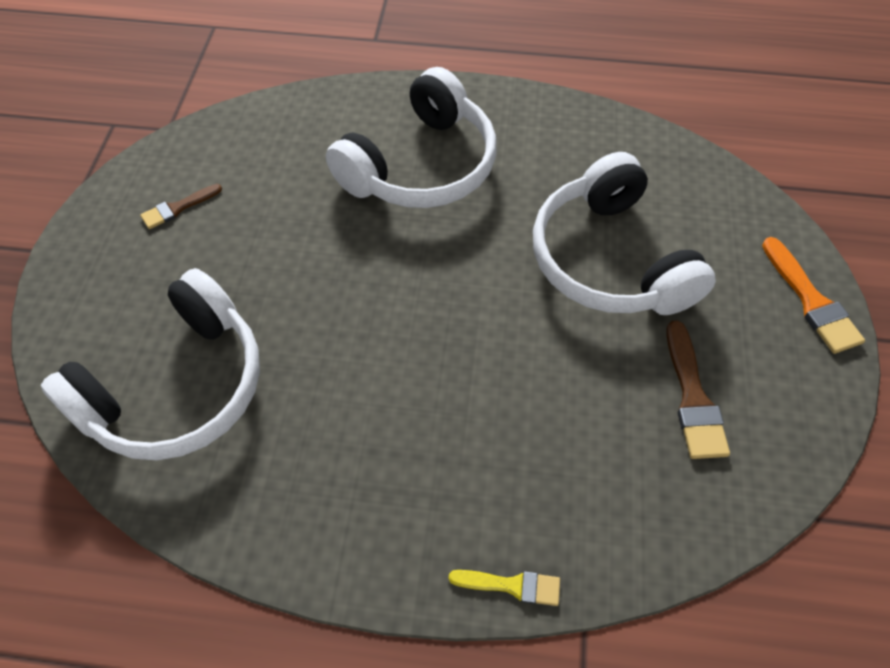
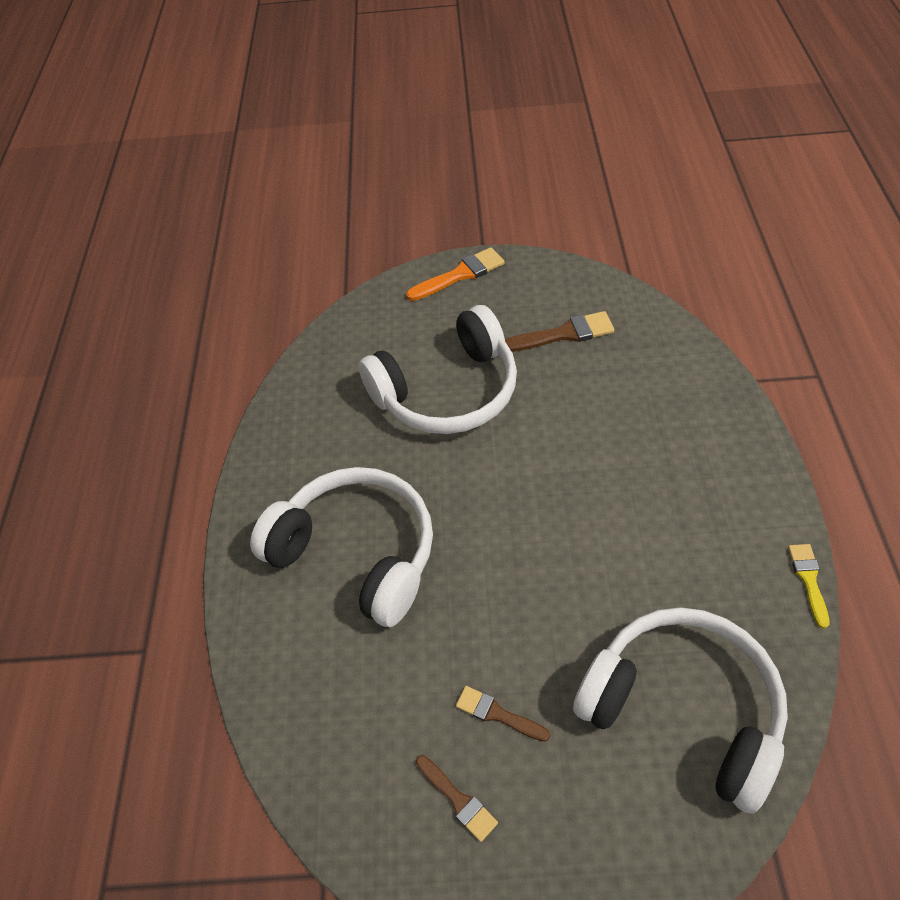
camera: 95 degrees left, 5 degrees down
yellow brush [448,570,560,606] -> yellow brush moved to [788,544,830,628]
none -> brown brush [456,686,550,742]

